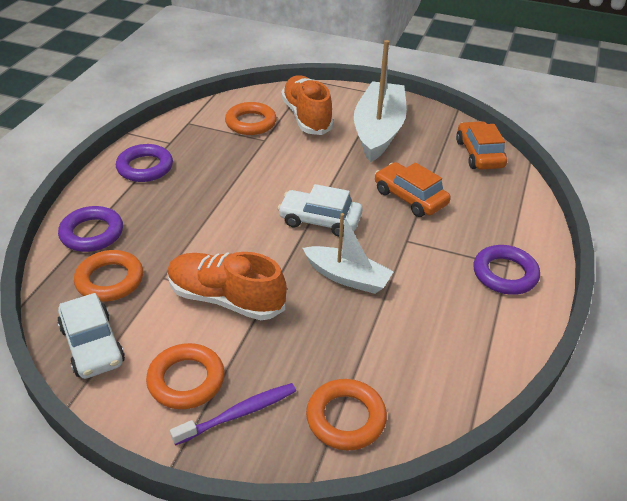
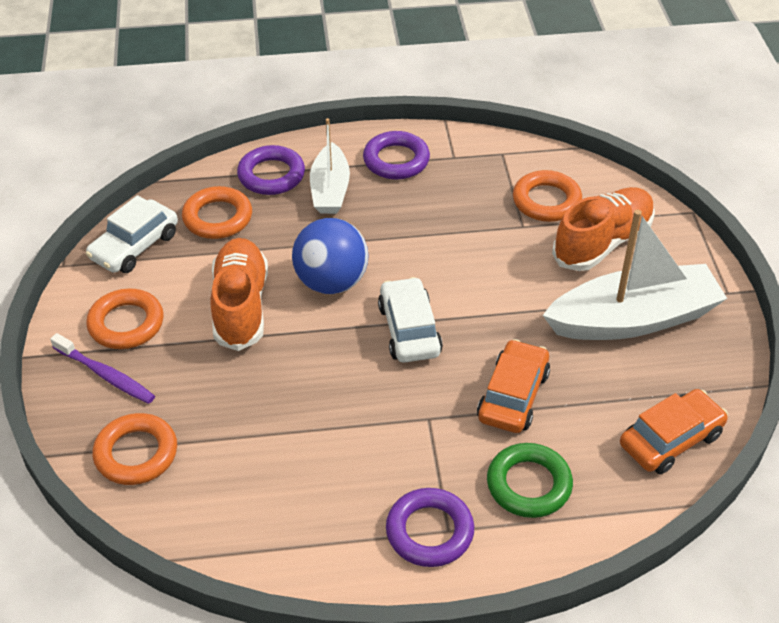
camera: 65 degrees right, 5 degrees up
white boat [302,213,394,294] -> white boat moved to [310,118,350,214]
none -> blue ball [292,218,369,294]
none -> green ring [487,443,573,518]

